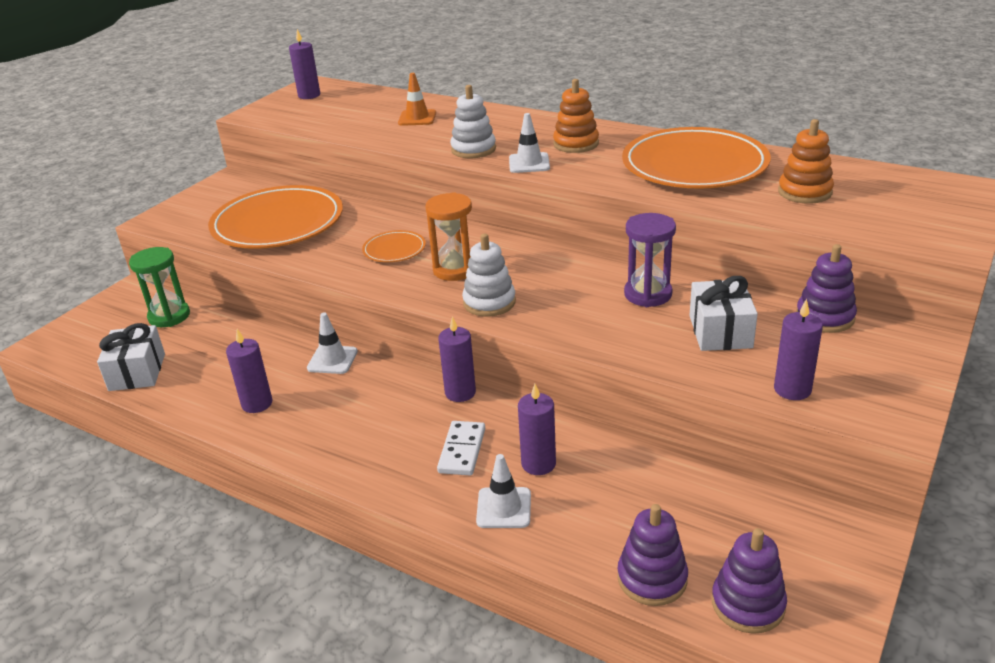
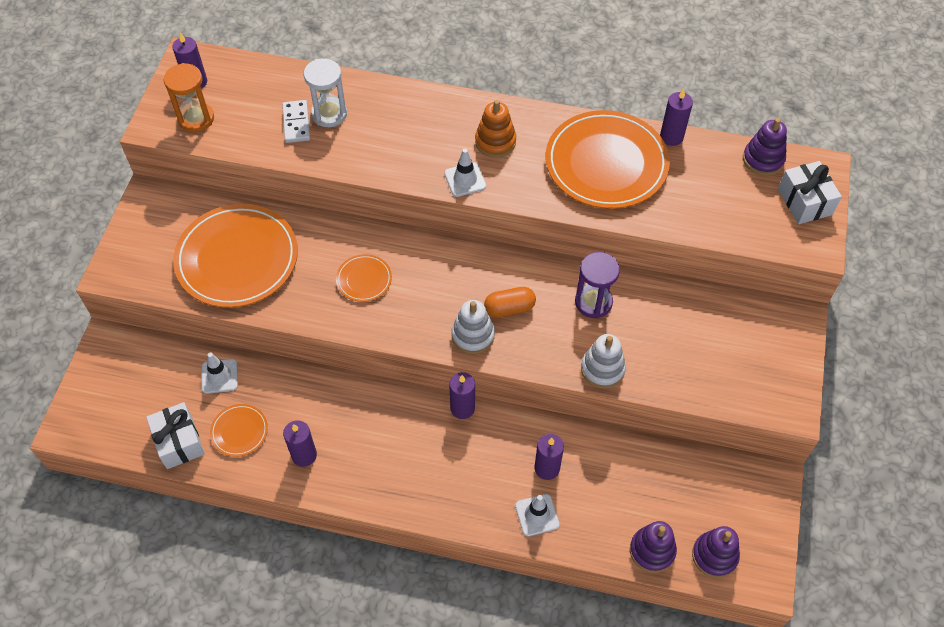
camera: 20 degrees left, 25 degrees up
green hourglass [129,247,190,327] -> none
white traffic cone [307,312,358,374] -> white traffic cone moved to [202,353,238,394]
orange traffic cone [398,73,436,126] -> white hourglass [303,59,347,127]
orange hourglass [425,192,472,281] -> orange hourglass moved to [164,63,214,132]
white domino [437,421,485,476] -> white domino moved to [282,100,310,143]
white stacking toy [450,85,496,158] -> white stacking toy moved to [581,334,626,388]
white gift [689,276,758,351] -> white gift moved to [778,161,842,224]
purple candle [774,299,823,400] -> purple candle moved to [660,89,693,146]
orange stacking toy [778,119,834,204] -> none
purple stacking toy [796,244,857,333] -> purple stacking toy moved to [743,118,787,176]
none -> orange plate [210,404,268,457]
none -> orange capsule [484,287,536,317]

